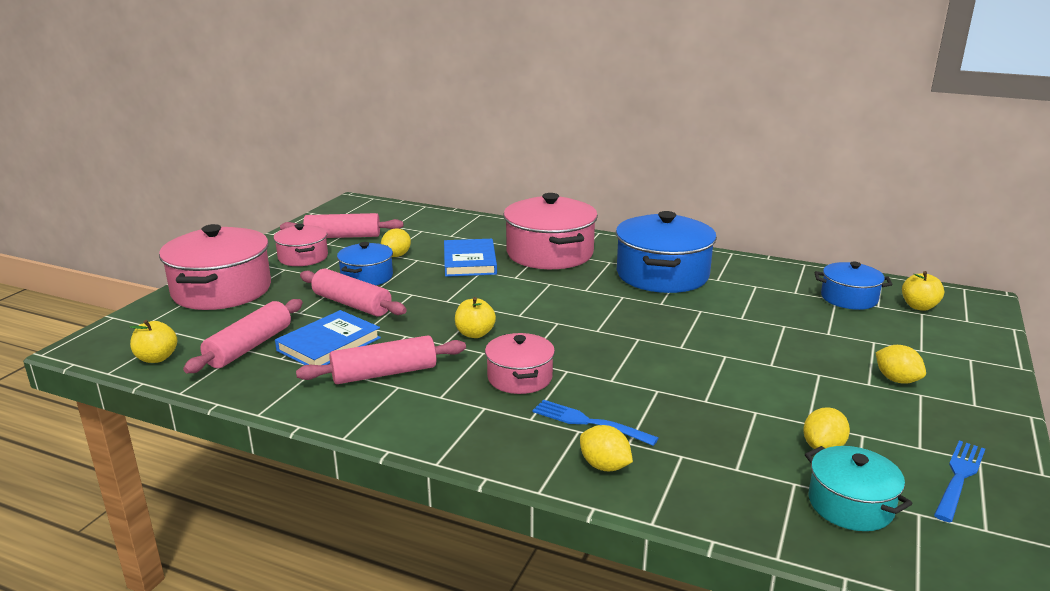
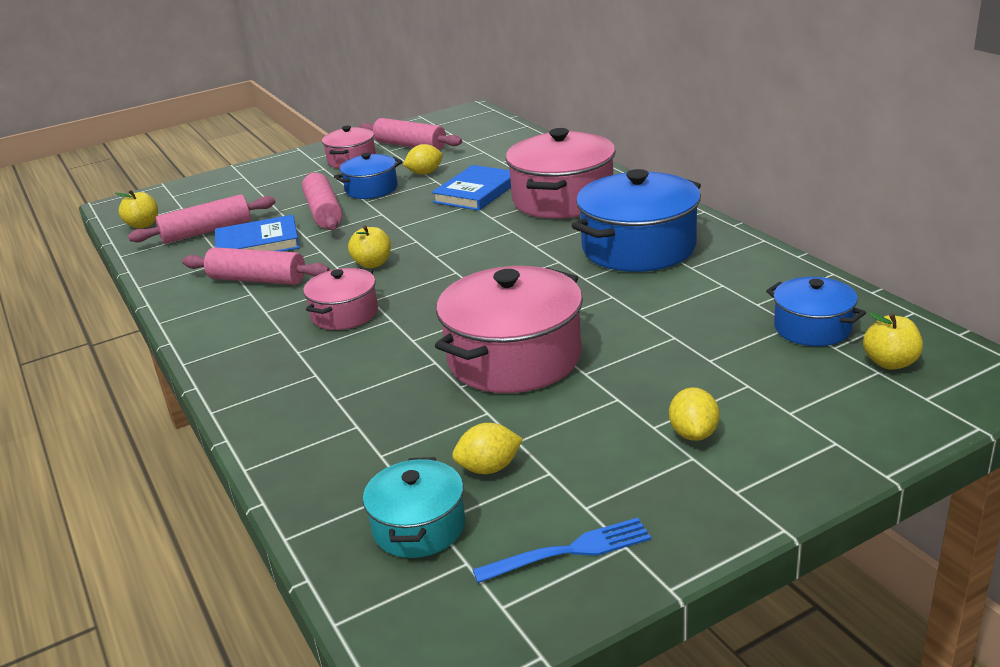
camera: 40 degrees right, 5 degrees up
pink pot [159,224,271,310] -> pink pot moved to [435,266,583,393]
blue fork [532,400,658,446] -> none
yellow lemon [580,425,633,471] -> none

